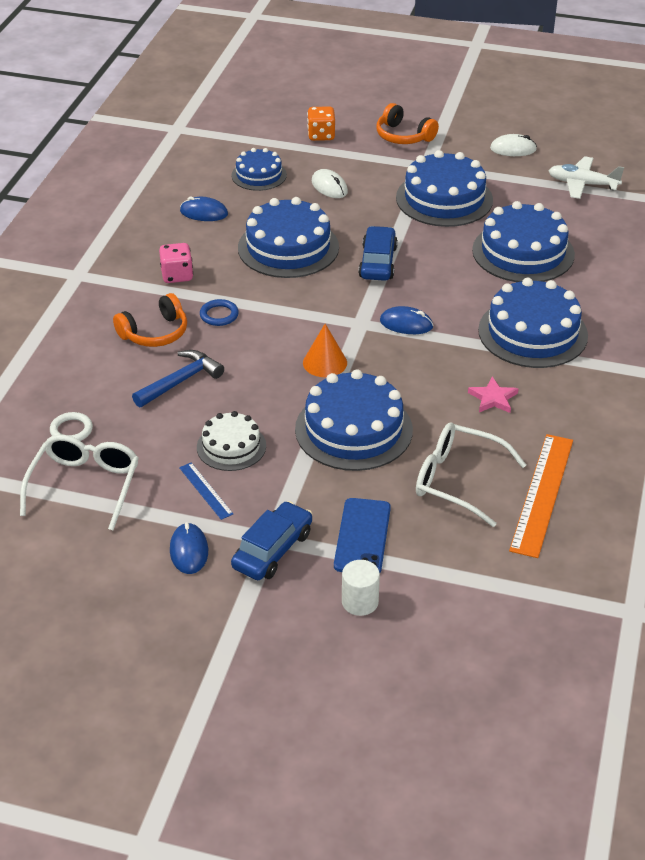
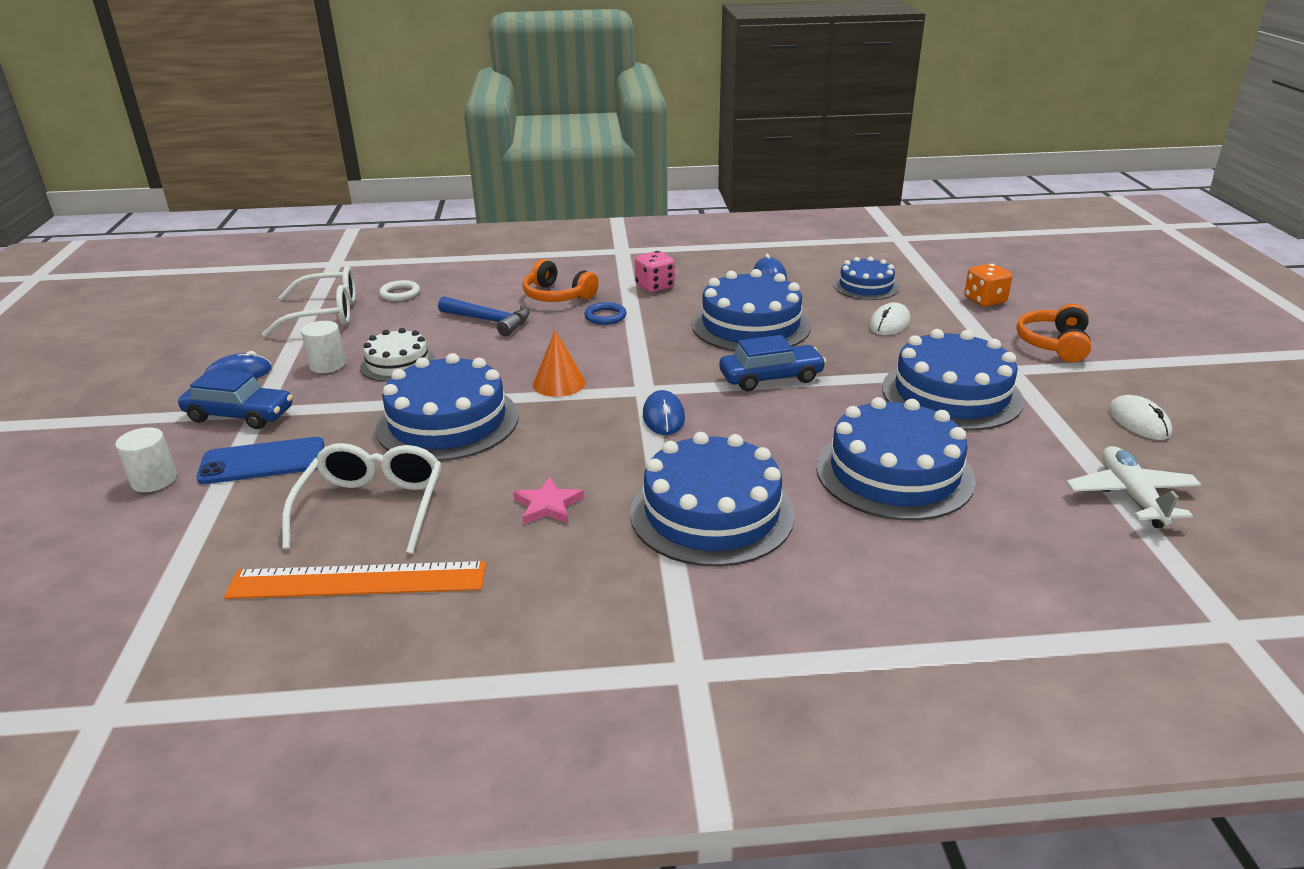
camera: 70 degrees right, 10 degrees down
blue ruler [179,462,233,520] -> white cylinder [301,321,346,373]

